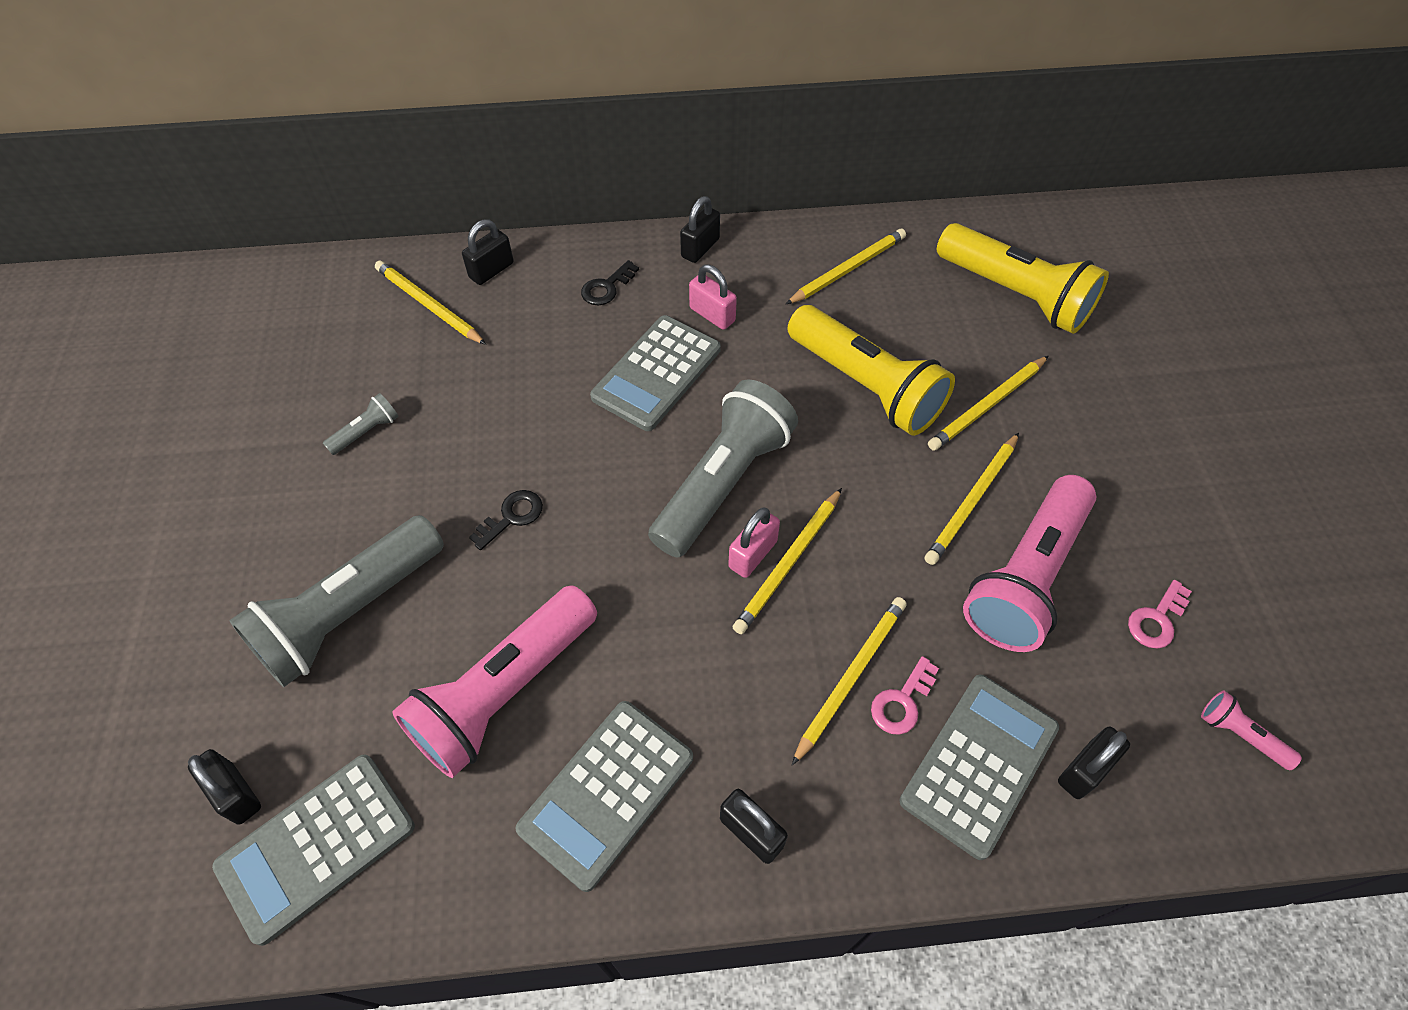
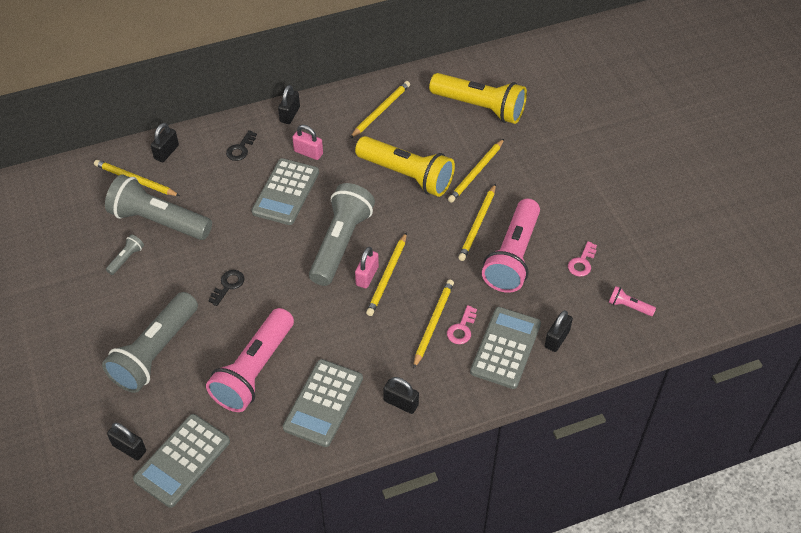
camera: 15 degrees left, 5 degrees down
none -> grey flashlight [105,174,212,240]

